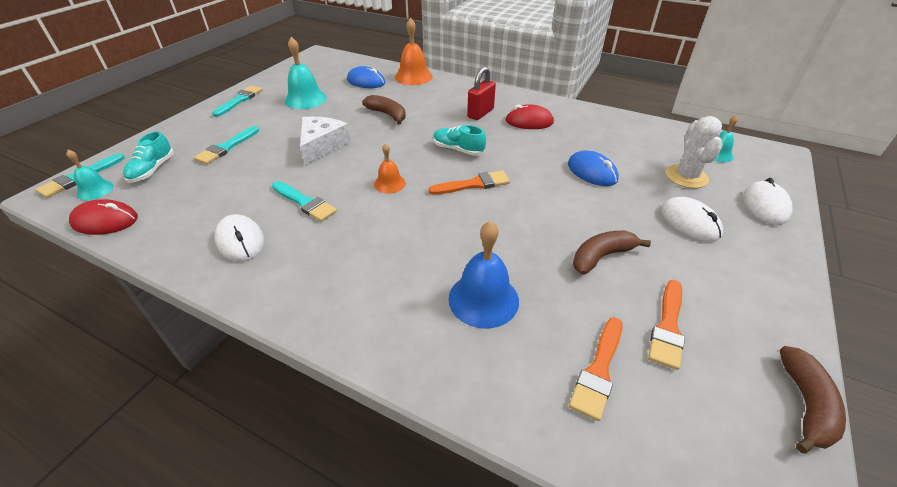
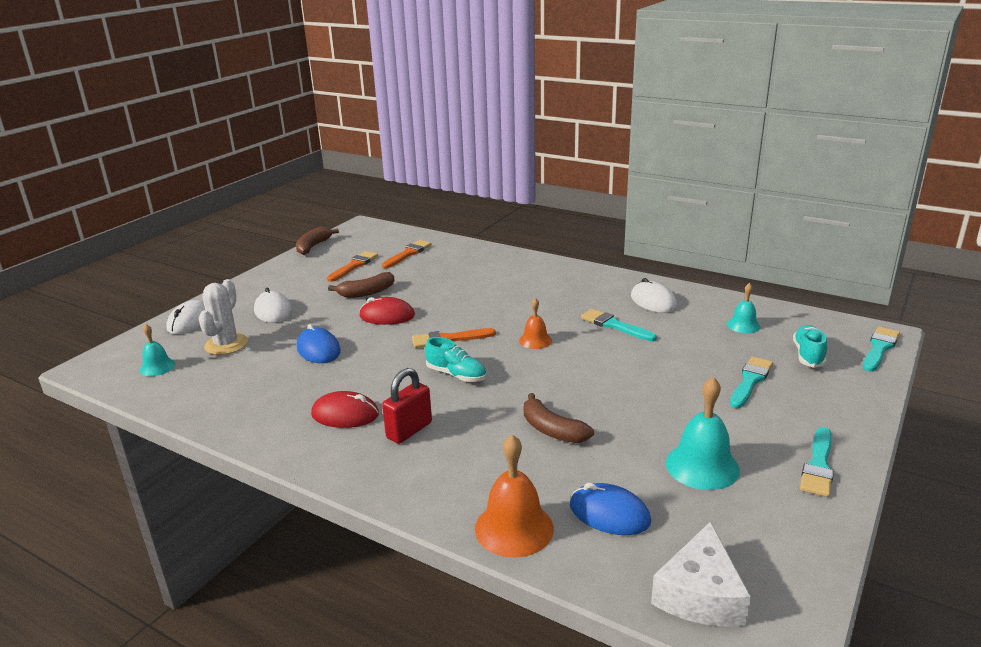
camera: 175 degrees left, 15 degrees down
turquoise bell [66,150,114,200] -> turquoise bell moved to [727,283,761,333]
red mouse [69,199,138,235] -> red mouse moved to [359,297,415,325]
white cheese [300,117,351,166] -> white cheese moved to [651,522,751,627]
blue bell [448,221,519,329] -> none

